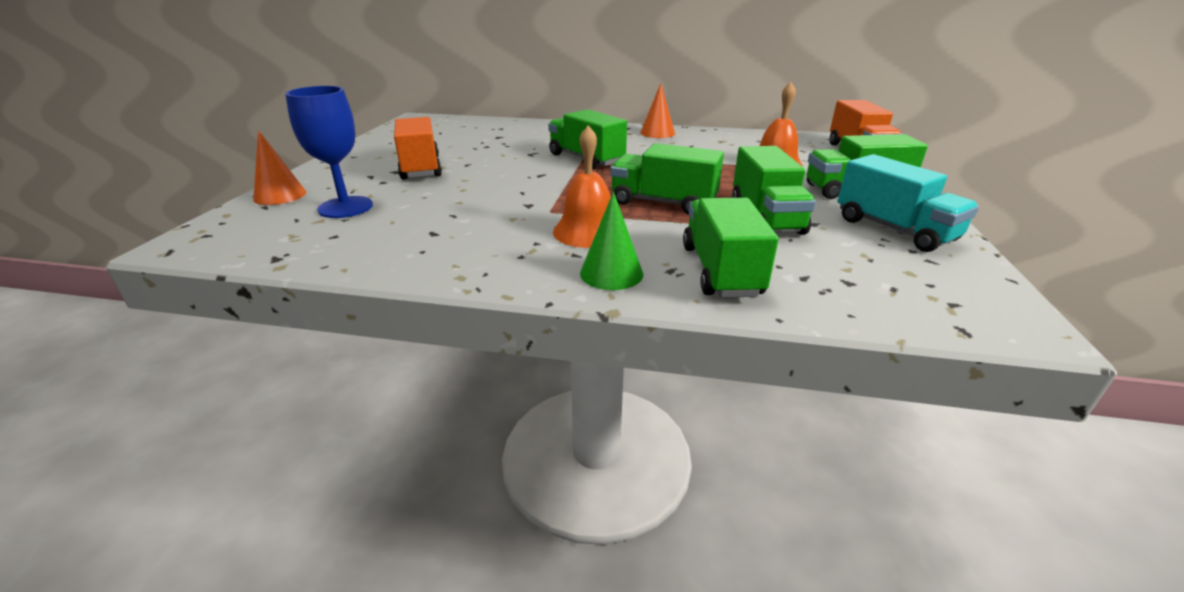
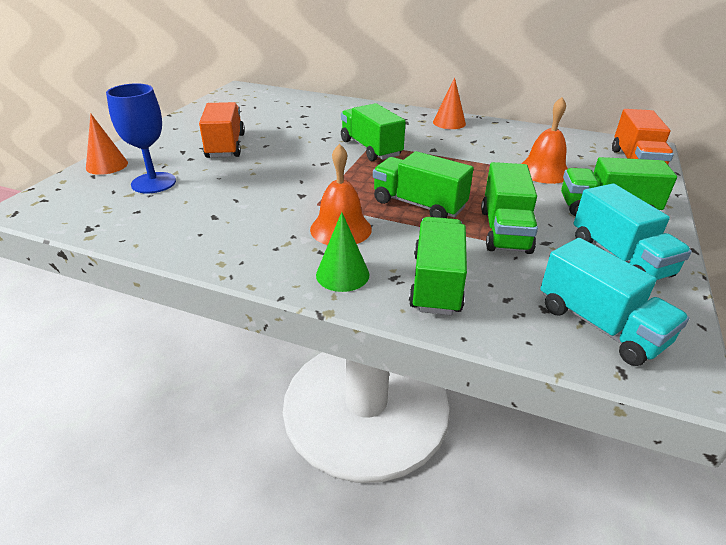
camera: 10 degrees right, 5 degrees up
none -> turquoise truck [540,238,689,366]

